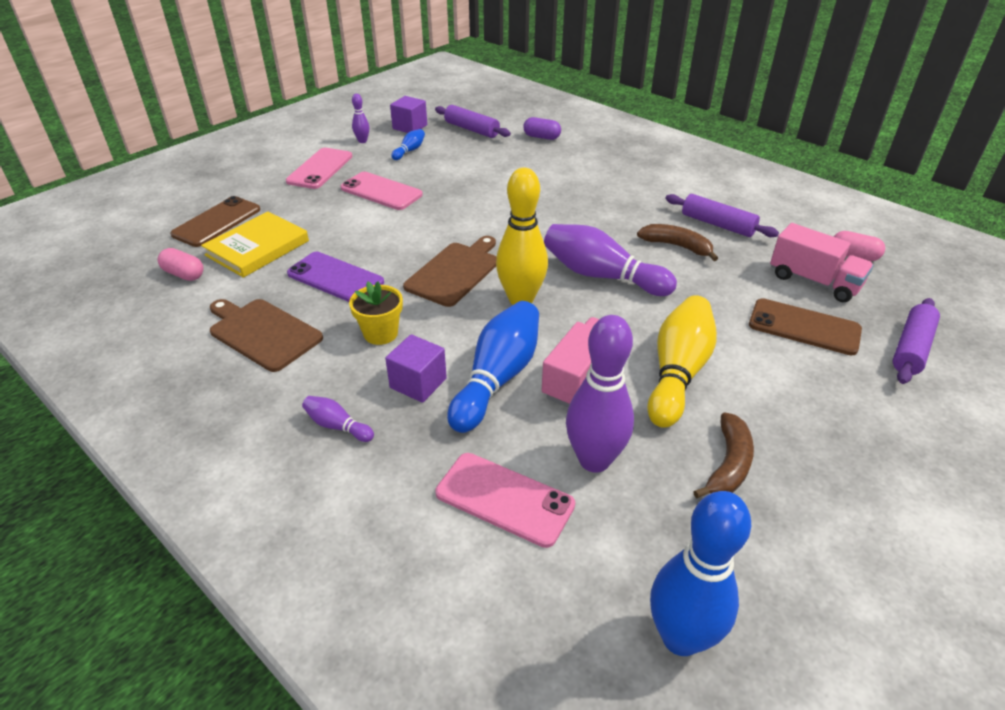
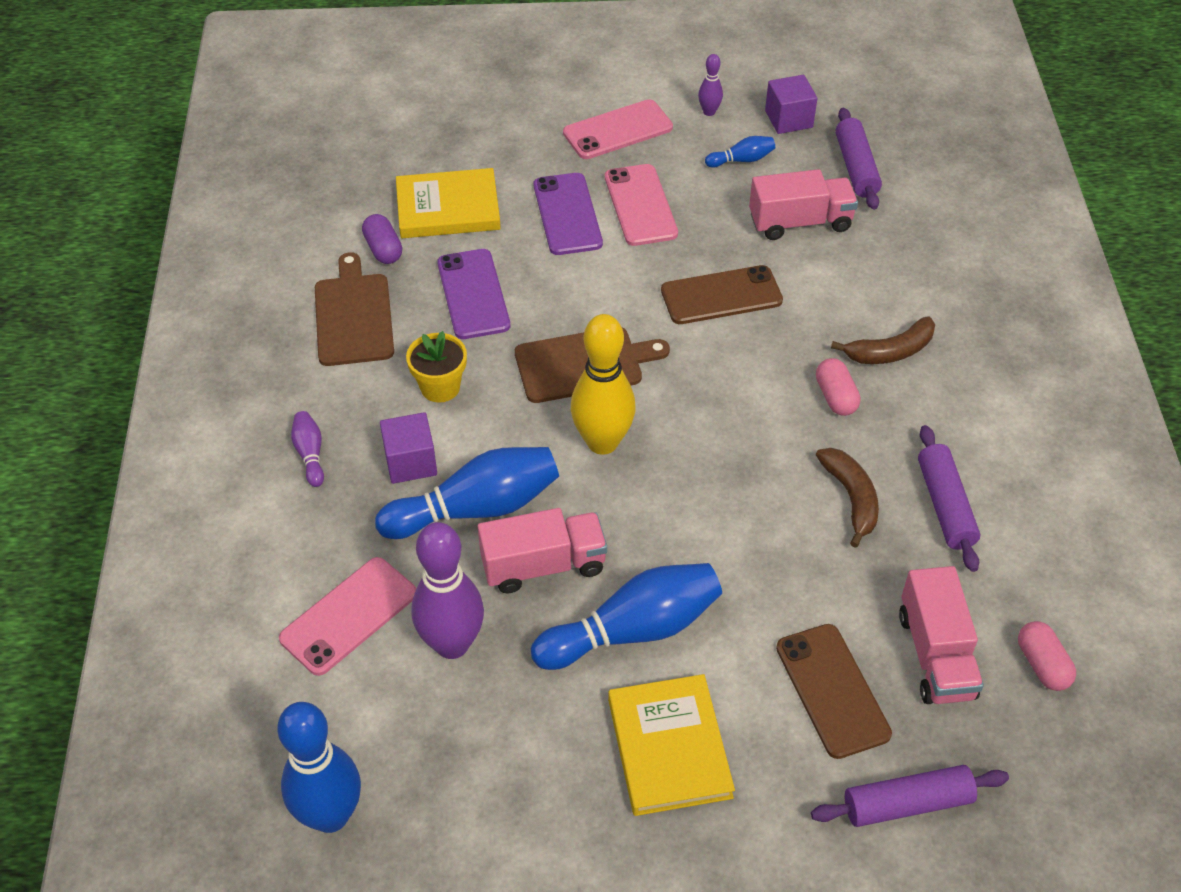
camera: 45 degrees right, 10 degrees up
pink capsule [157,248,204,281] -> pink capsule moved to [816,358,861,416]
brown phone [170,196,261,247] -> brown phone moved to [661,265,783,324]
pink phone [435,453,575,548] -> pink phone turned 60 degrees clockwise [279,557,416,676]
purple capsule [523,117,561,140] -> purple capsule moved to [362,214,402,264]
purple bowling pin [544,224,677,296] -> none
yellow bowling pin [647,295,717,428] -> blue bowling pin [531,563,722,670]
brown banana [693,412,754,498] -> brown banana moved to [831,316,935,364]
none -> purple phone [534,173,603,255]
none -> yellow book [608,674,735,816]
none -> pink truck [749,169,858,240]

